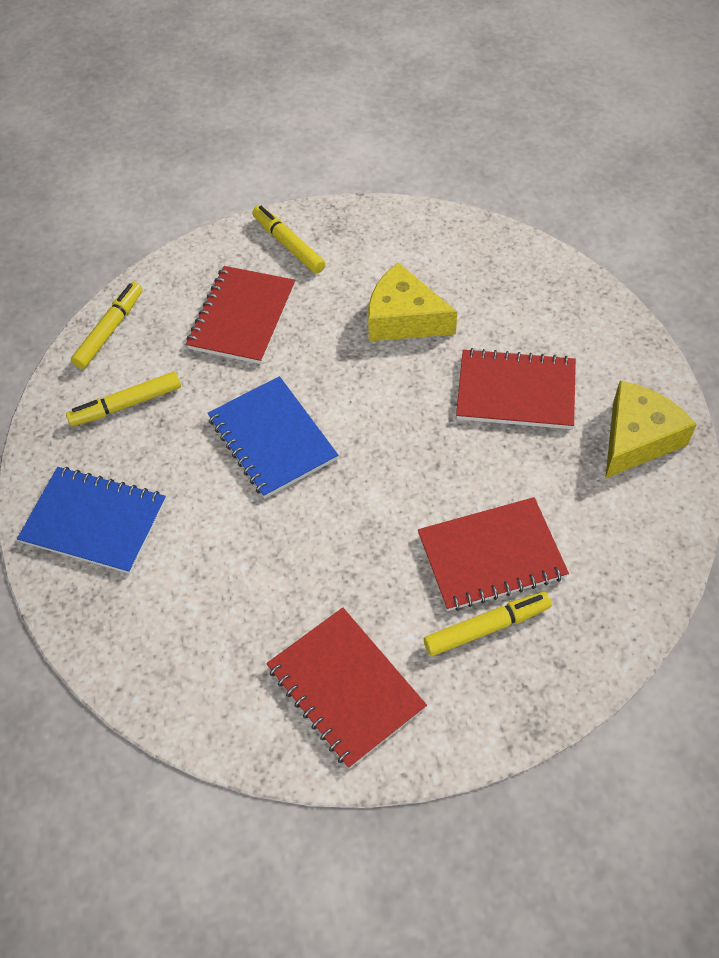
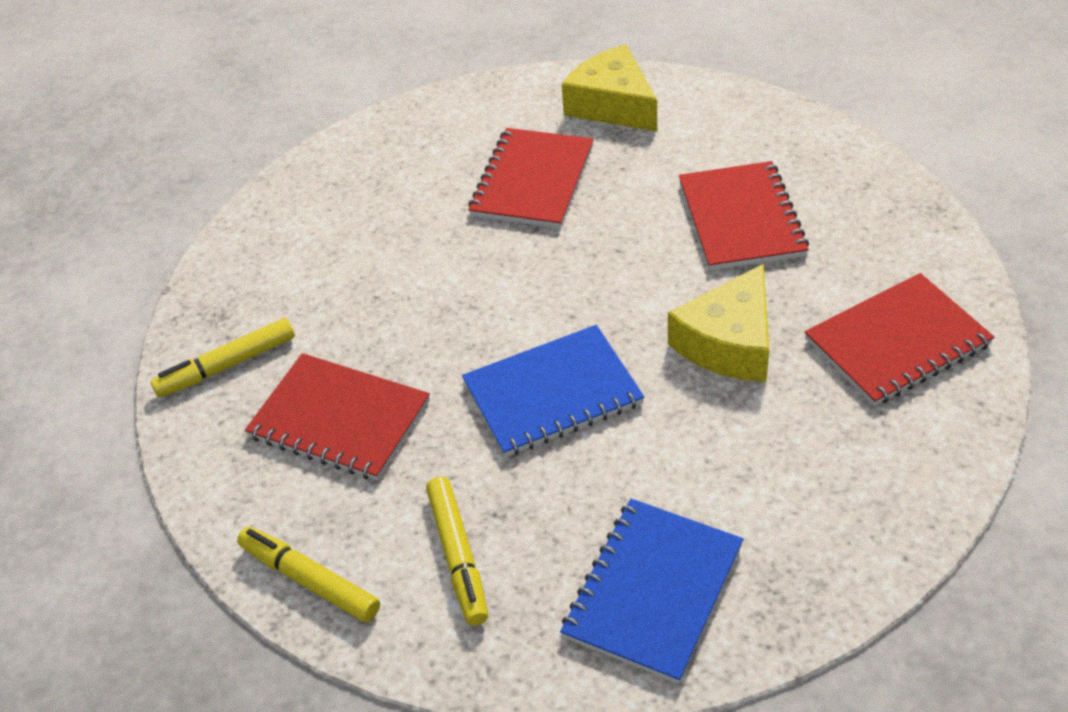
camera: 80 degrees left, 10 degrees down
yellow cheese [368,262,457,341] -> yellow cheese moved to [668,264,769,382]
yellow marker [424,592,552,656] -> none

